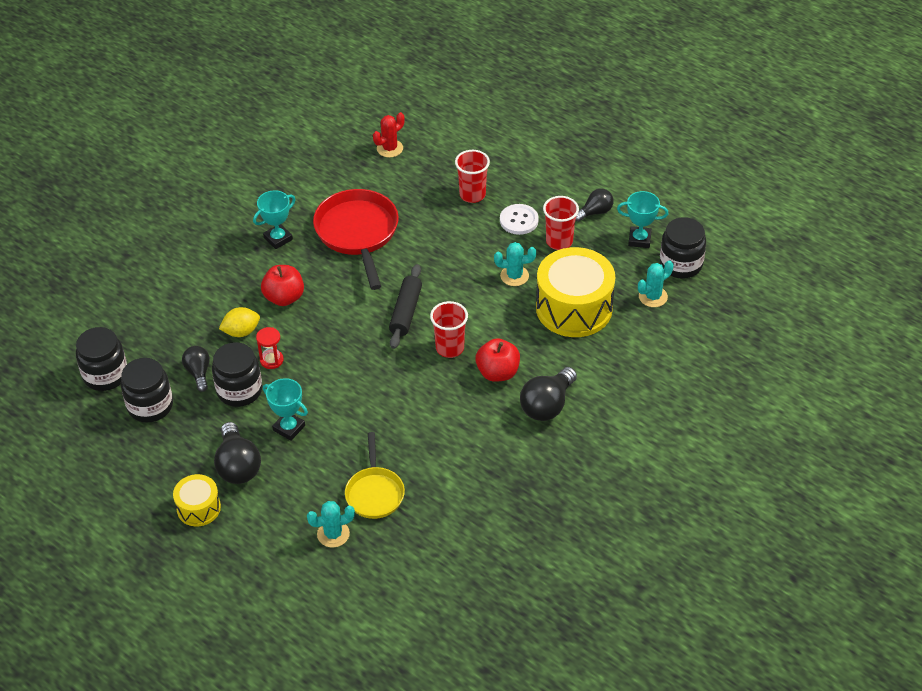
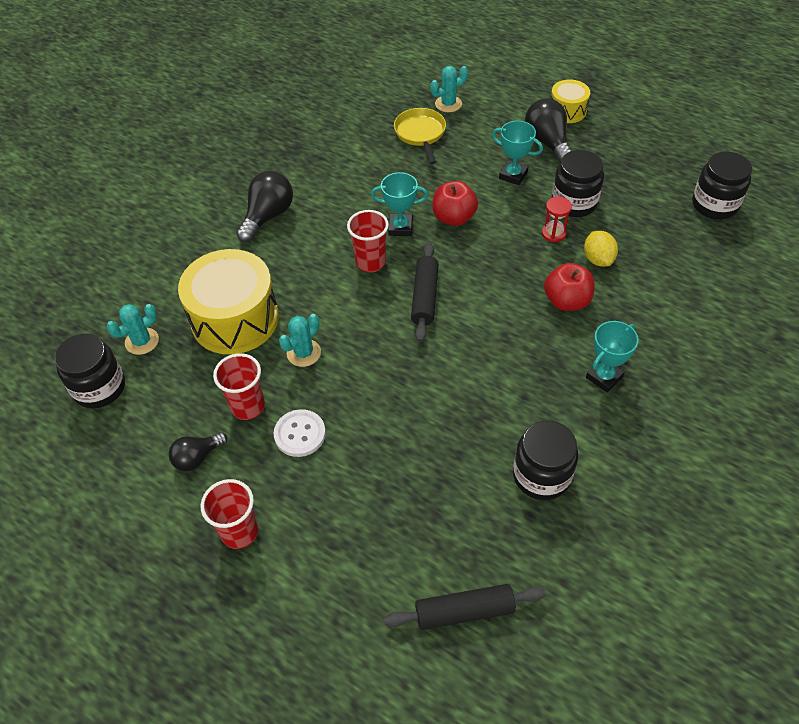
camera: 175 degrees right, 5 degrees up
black jar [121,358,173,422] -> black jar moved to [513,421,578,500]
black light bulb [182,346,210,392] -> none
yellow lemon [219,307,260,337] -> yellow lemon turned 75 degrees counterclockwise [584,231,618,267]
red pan [313,189,399,290] -> none
red cactus [373,112,405,157] -> none
red cup [455,150,490,203] -> red cup moved to [201,479,258,549]
red apple [475,338,520,382] -> red apple moved to [432,181,478,226]
turquoise cactus [494,242,536,286] -> turquoise cactus turned 45 degrees counterclockwise [279,314,321,367]
turquoise trophy [617,191,668,248] -> turquoise trophy moved to [371,172,428,236]
none -> black rolling pin [384,584,546,630]

